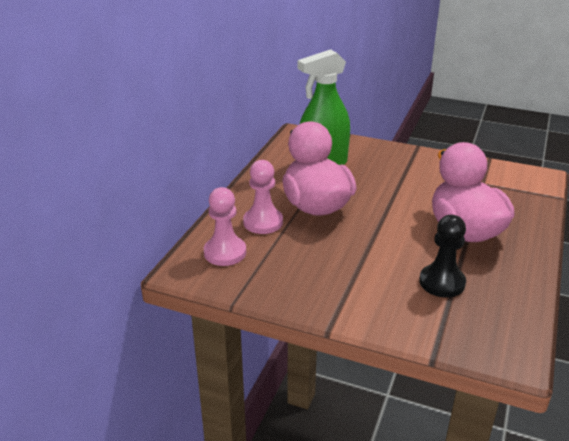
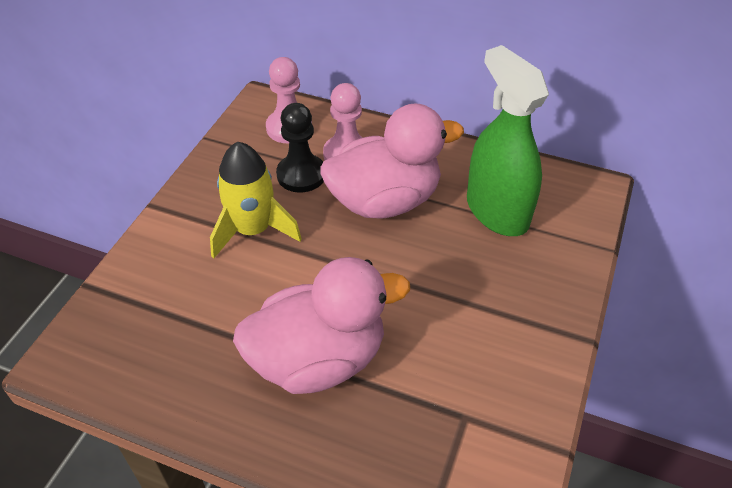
camera: 90 degrees right, 15 degrees up
black pawn [419,215,466,298] -> black pawn moved to [276,103,324,192]
none -> yellow rocket [210,142,302,258]

